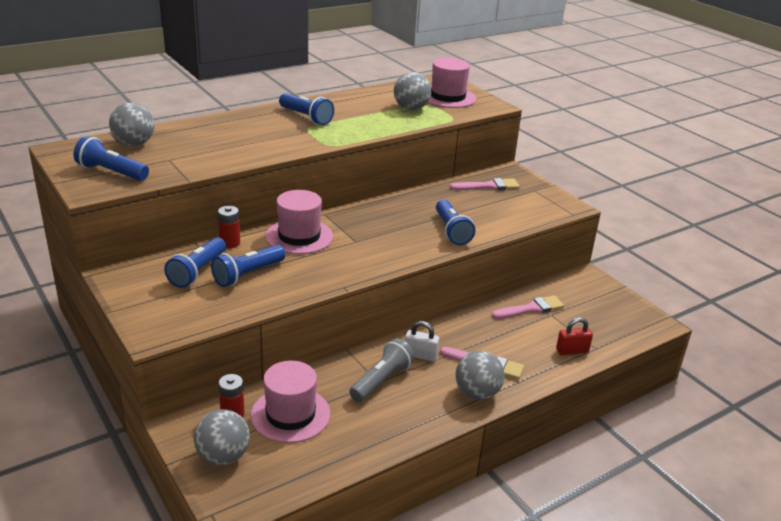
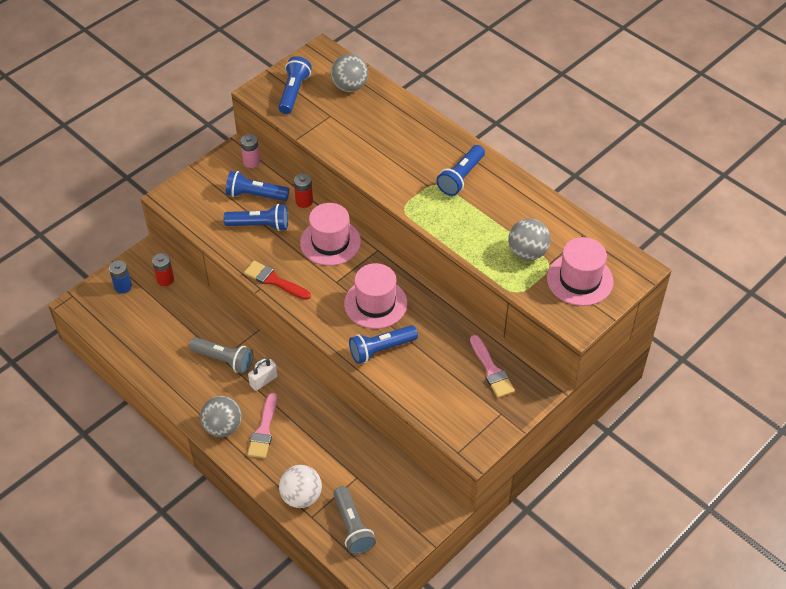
camera: 80 degrees right, 20 degrees up
grey ball [194,409,250,465] -> blue battery [109,260,132,294]
blue flashlight [211,245,286,287] -> blue flashlight turned 150 degrees clockwise [224,204,288,231]
pink hat [251,361,331,443] -> pink hat moved to [344,263,407,329]
white padlock [405,321,439,361] -> white padlock turned 45 degrees clockwise [248,358,278,391]
pink brush [492,295,564,319] -> none
red padlock [556,317,593,355] -> white ball [279,465,322,508]
none -> pink battery [240,134,260,168]
none -> red brush [244,261,311,300]
none -> grey flashlight [333,486,376,555]

